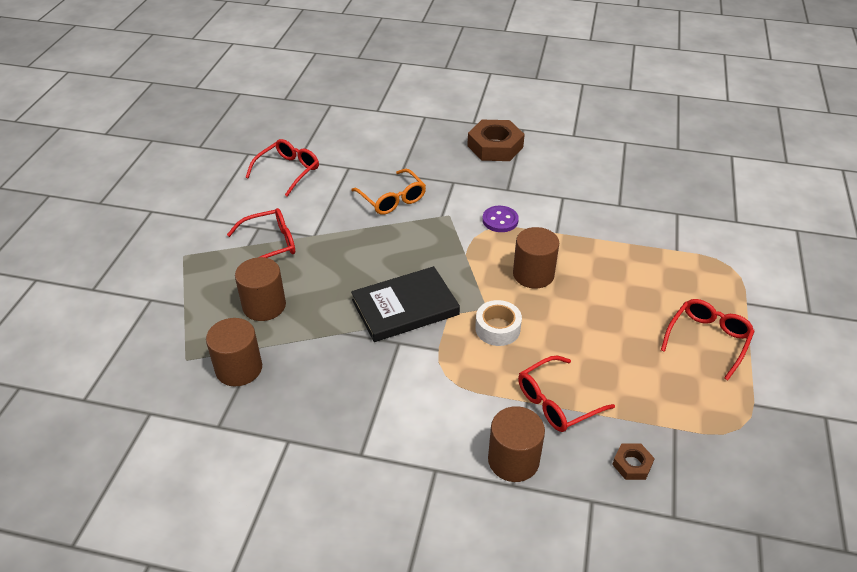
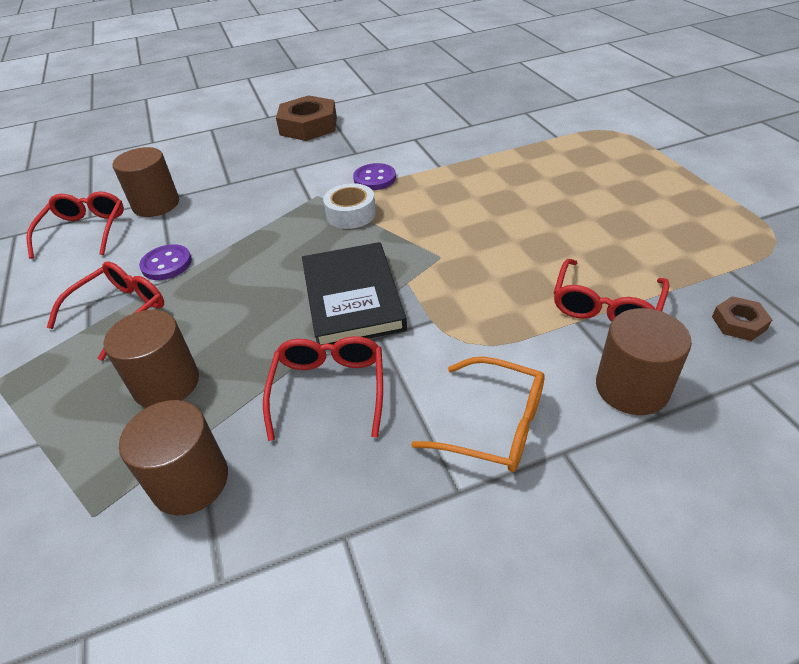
camera: 30 degrees left, 0 degrees up
orange glasses [351,169,426,215] -> orange glasses moved to [411,356,545,472]
black book [351,266,460,342] -> black book turned 45 degrees counterclockwise [302,242,407,345]
white tape [475,300,522,346] -> white tape moved to [323,183,376,229]
brown cylinder [513,227,559,289] -> brown cylinder moved to [113,147,179,217]
red glasses [661,299,755,380] -> red glasses moved to [263,336,383,441]
none -> purple button [139,244,192,280]

